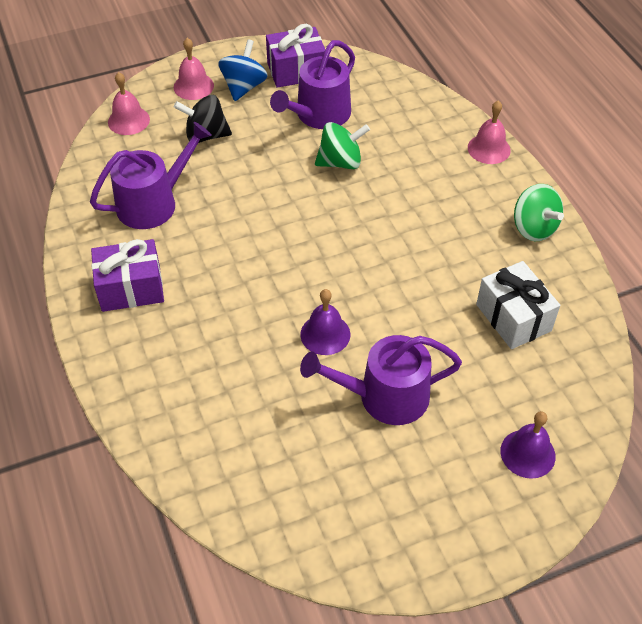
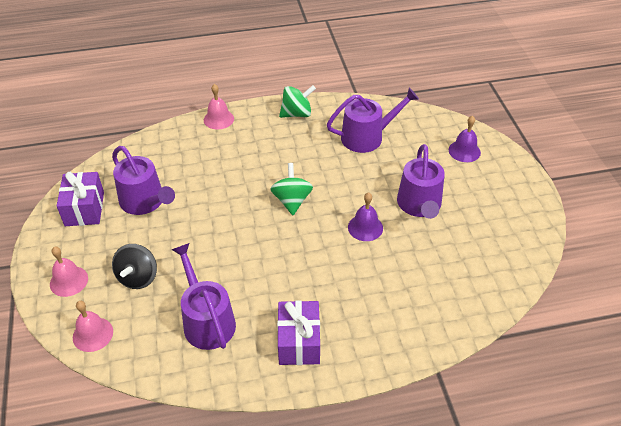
camera: 80 degrees left, 5 degrees down
blue spinning top [218,39,268,101] -> none
green spinning top [315,122,370,169] -> green spinning top moved to [271,163,313,215]
white gift [476,261,560,349] -> purple watering can [327,88,419,153]

